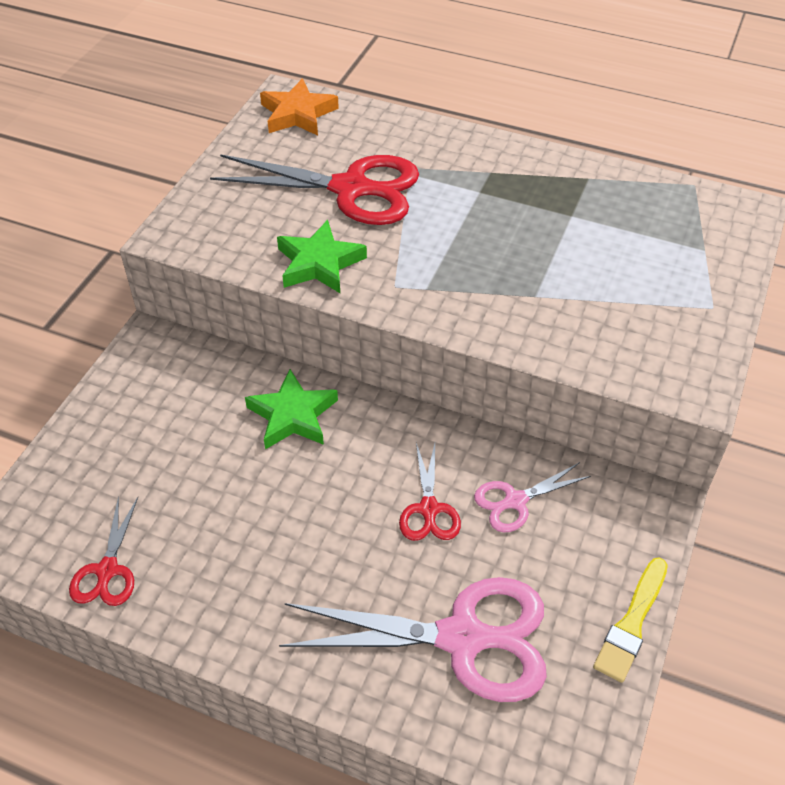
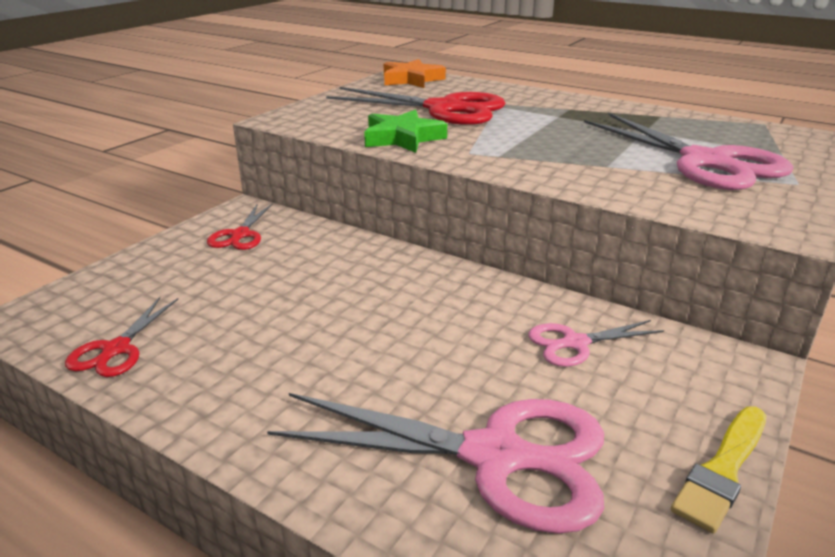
camera: 10 degrees right, 20 degrees down
green star [245,369,338,449] -> none
red scissors [399,443,461,541] -> red scissors moved to [207,203,273,250]
none -> pink scissors [584,113,793,190]

